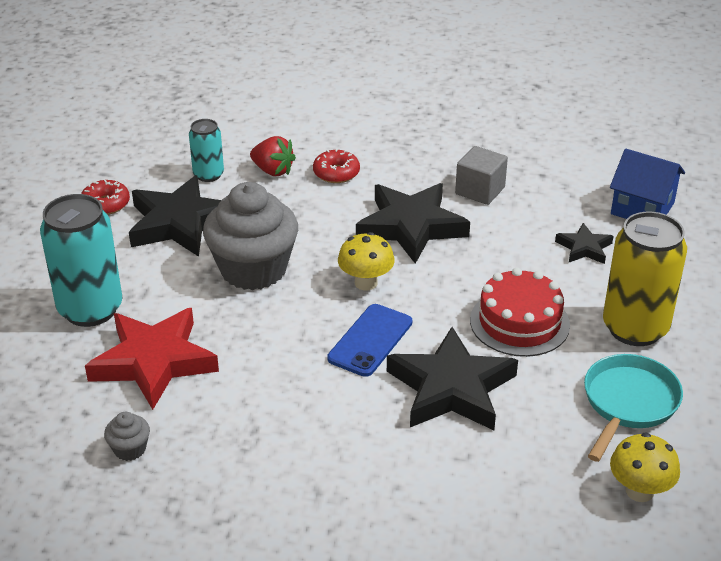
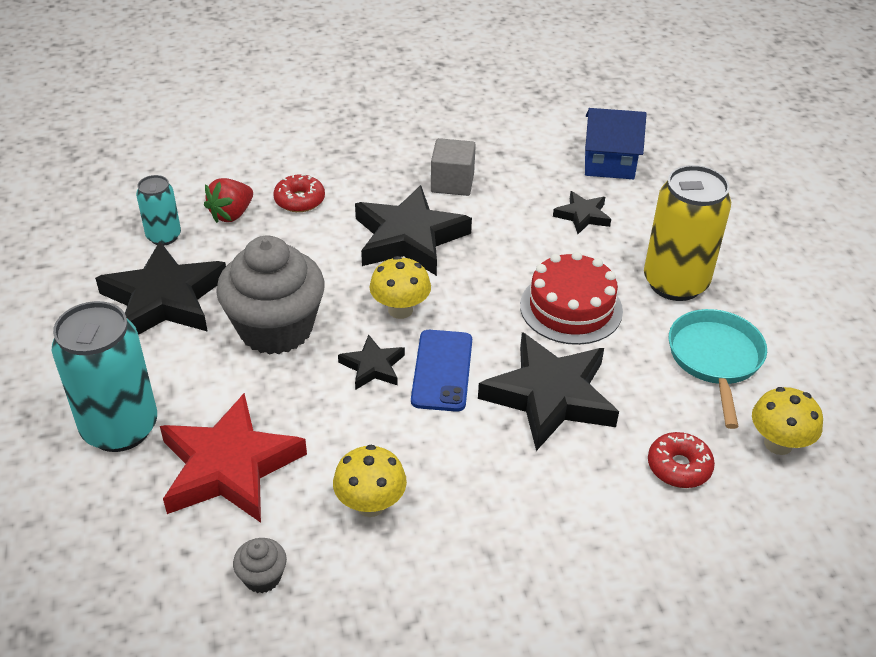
camera: 25 degrees left, 5 degrees up
red donut [81,180,130,215] -> red donut moved to [648,432,715,488]
red strawberry [250,136,296,176] -> red strawberry turned 120 degrees clockwise [204,178,253,223]
none -> yellow mushroom [333,445,407,517]
none -> black star [338,334,405,390]

